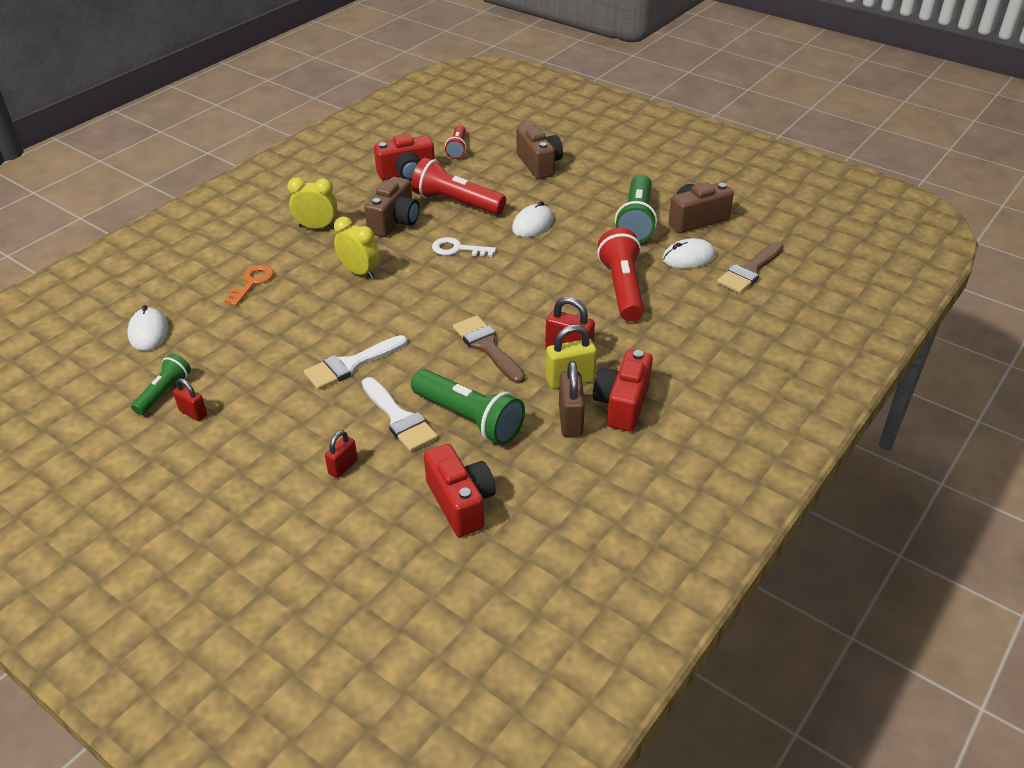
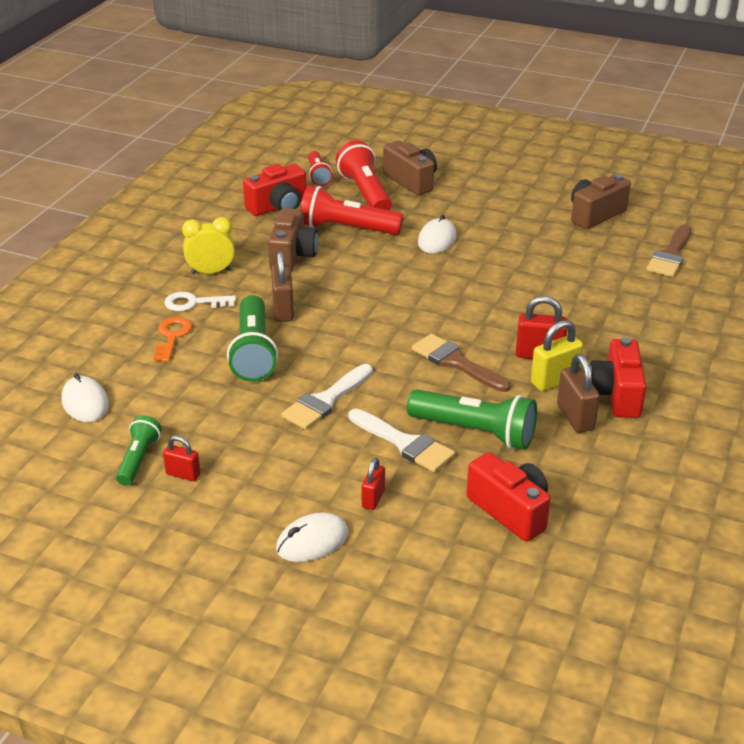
camera: 15 degrees left, 5 degrees down
yellow clock [334,217,379,279] -> brown padlock [271,251,294,322]
white key [432,237,496,257] -> white key moved to [164,292,236,311]
red flashlight [597,228,644,321] -> red flashlight moved to [336,140,392,210]
green flashlight [615,175,657,242] -> green flashlight moved to [227,295,278,382]
white mouse [662,238,716,268] -> white mouse moved to [276,513,348,562]

